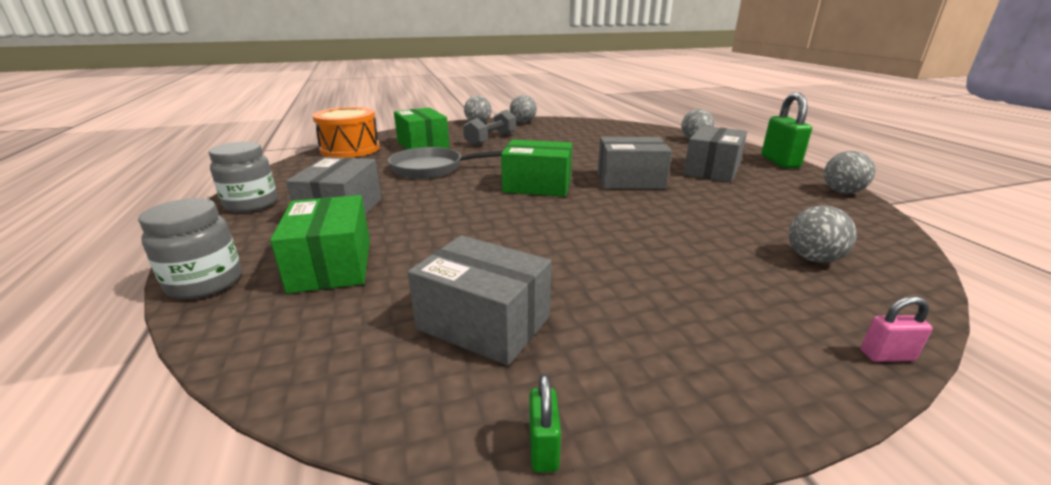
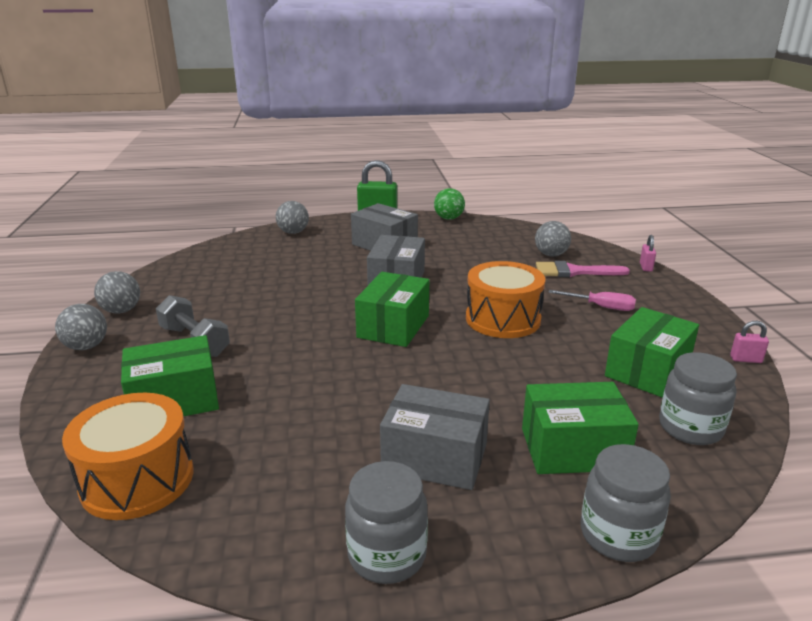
camera: 80 degrees left, 0 degrees up
grey pan [388,147,503,179] -> none
grey box [408,235,552,366] -> green box [605,307,699,398]
green padlock [529,374,561,472] -> pink padlock [730,321,769,363]
grey ball [824,151,876,193] -> green ball [434,188,465,220]
none -> orange drum [466,261,545,338]
none -> pink brush [536,261,630,277]
none -> pink screwdriver [548,290,636,311]
none -> grey jar [659,352,737,445]

